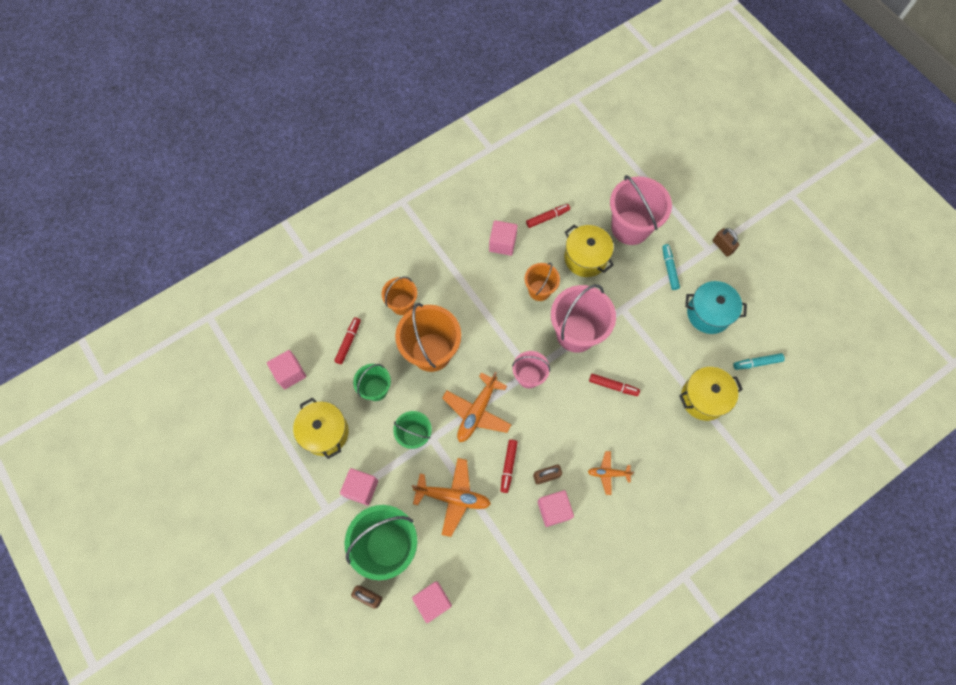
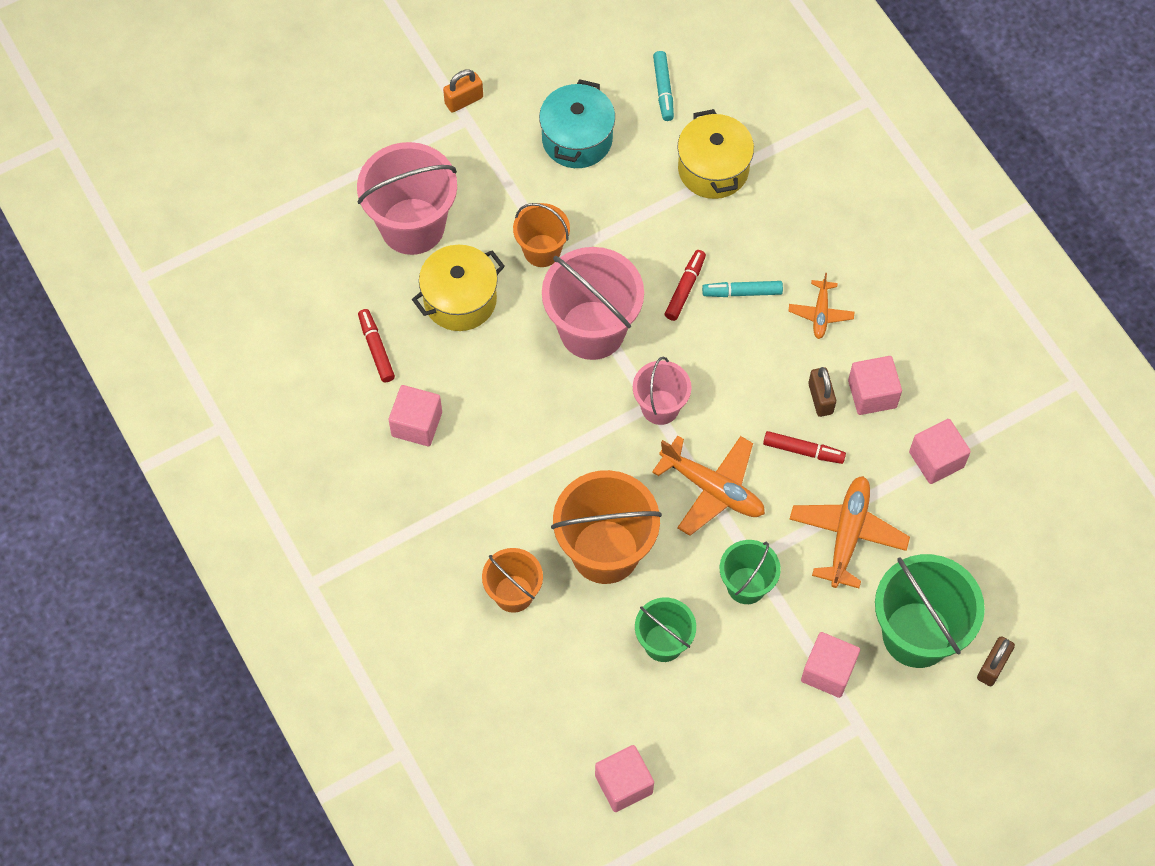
camera: 85 degrees left, 5 degrees down
yellow pot [293,397,349,459] -> none
red marker [334,317,361,364] -> none
pink cube [412,582,452,623] -> pink cube moved to [909,419,971,484]
orange bucket [524,263,560,301] -> orange bucket moved to [513,203,570,267]
turquoise marker [662,244,680,290] -> turquoise marker moved to [702,281,783,297]
brown padlock [713,228,739,257] -> orange padlock [443,69,483,113]

